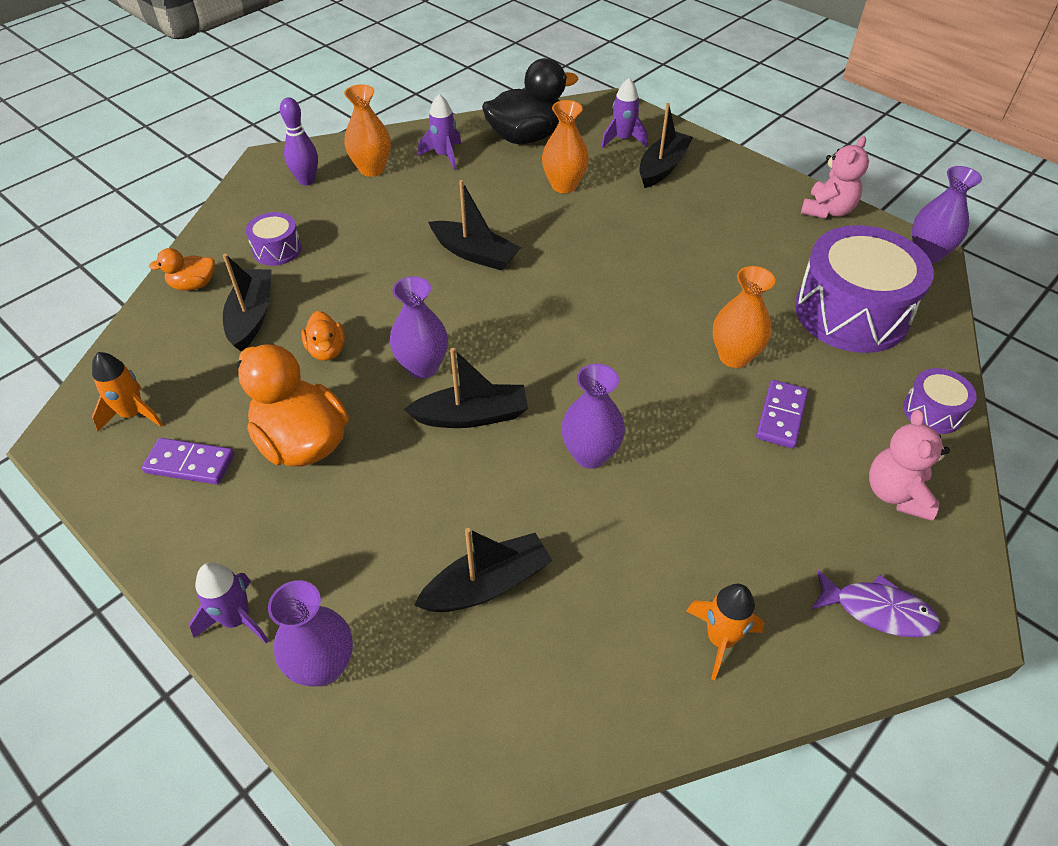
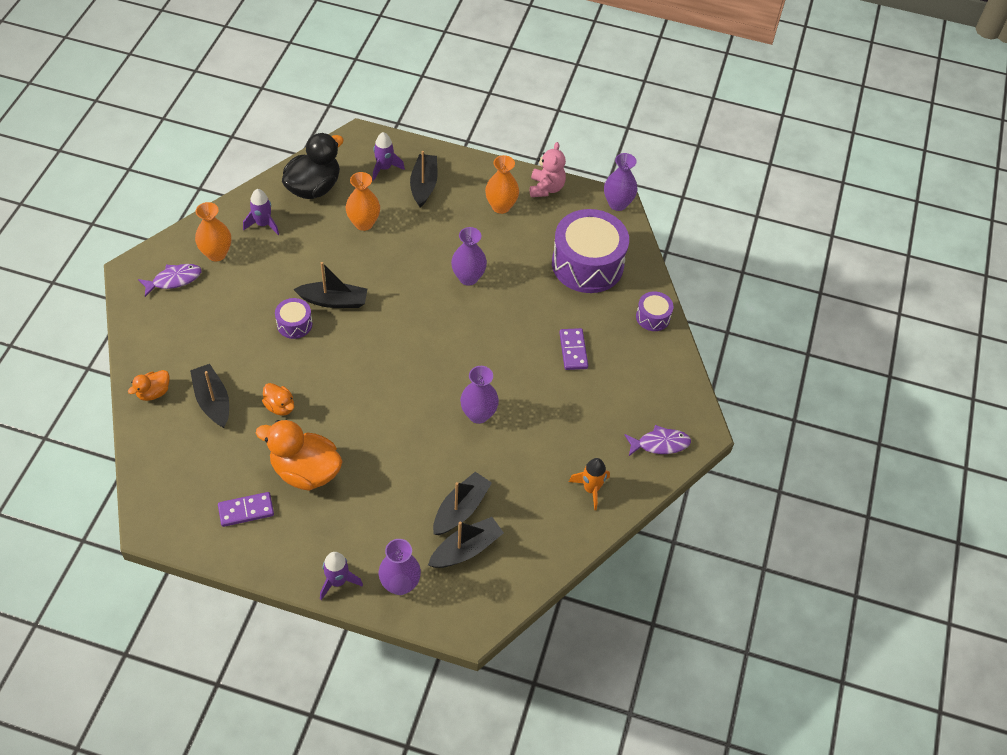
camera: 30 degrees left, 5 degrees up
orange rocket [92,352,163,431] -> none
purple drum [246,212,302,266] -> purple drum moved to [275,298,312,339]
purple bowling pin [280,97,318,186] -> purple fish [138,264,202,297]
purple vase [390,276,448,379] -> purple vase moved to [451,227,487,286]
black boat [404,348,528,428] -> black boat moved to [428,517,504,568]
orange vase [713,266,775,368] -> orange vase moved to [485,155,519,214]
pink teddy bear [869,409,950,521] -> none

